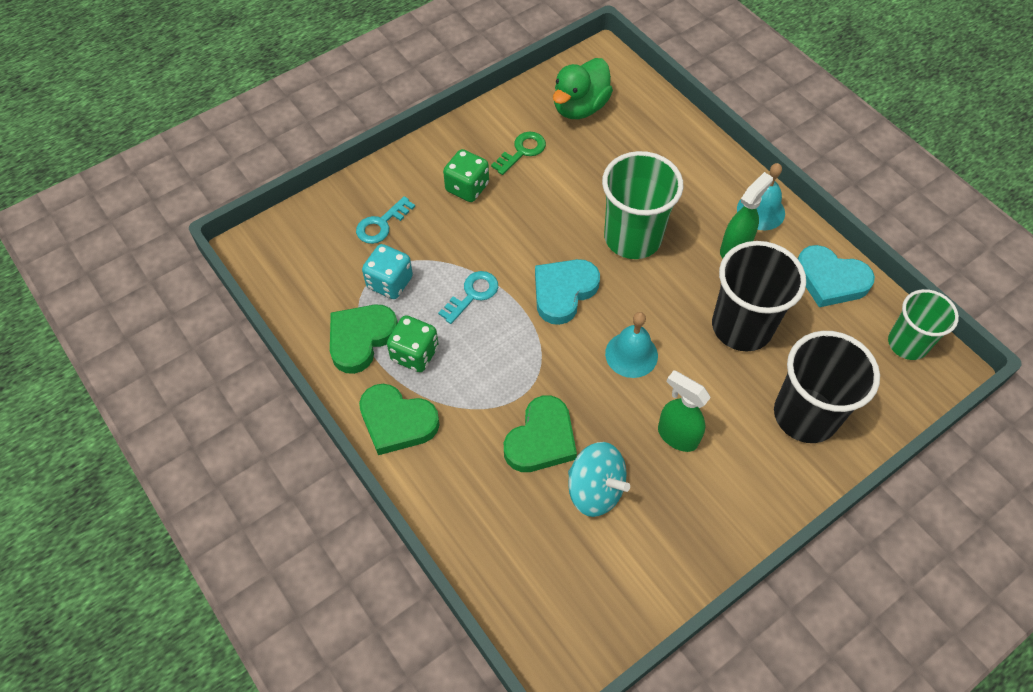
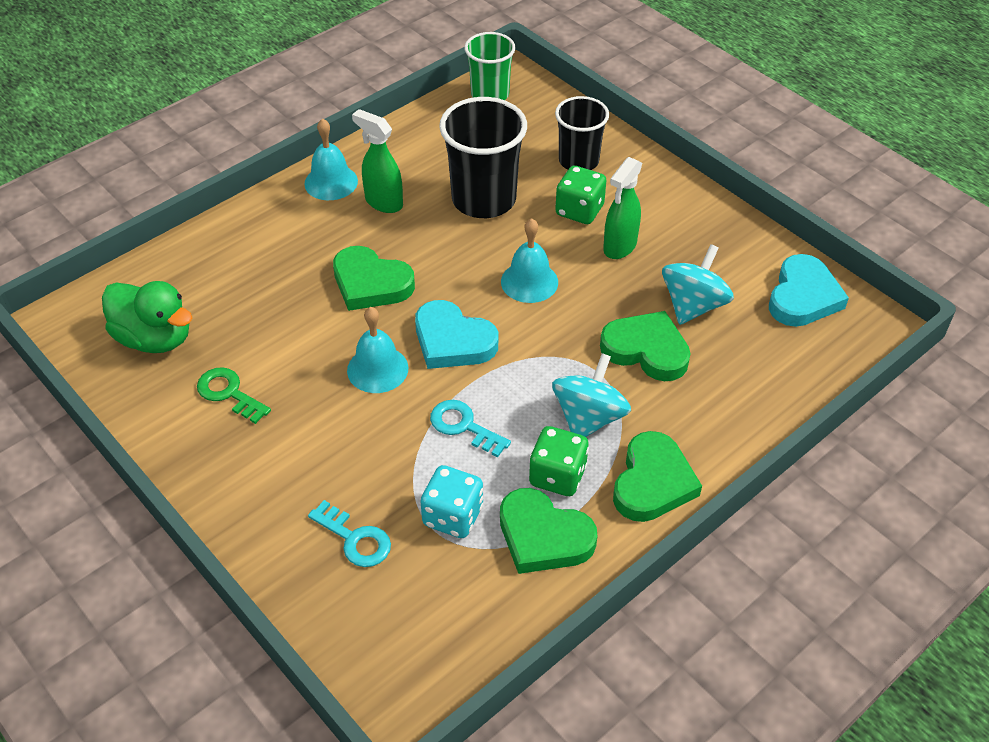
camera: 95 degrees left, 10 degrees down
green dice [443,149,489,202] -> green dice moved to [555,166,606,224]
green cup [602,151,683,259] -> green heart [333,246,415,311]
black cup [774,331,880,443] -> black cup [555,96,609,170], size x0.65
turquoise heart [798,245,875,307] -> turquoise heart moved to [769,254,849,327]
none -> turquoise bell [347,307,408,393]
none -> turquoise spinning top [552,353,631,437]

